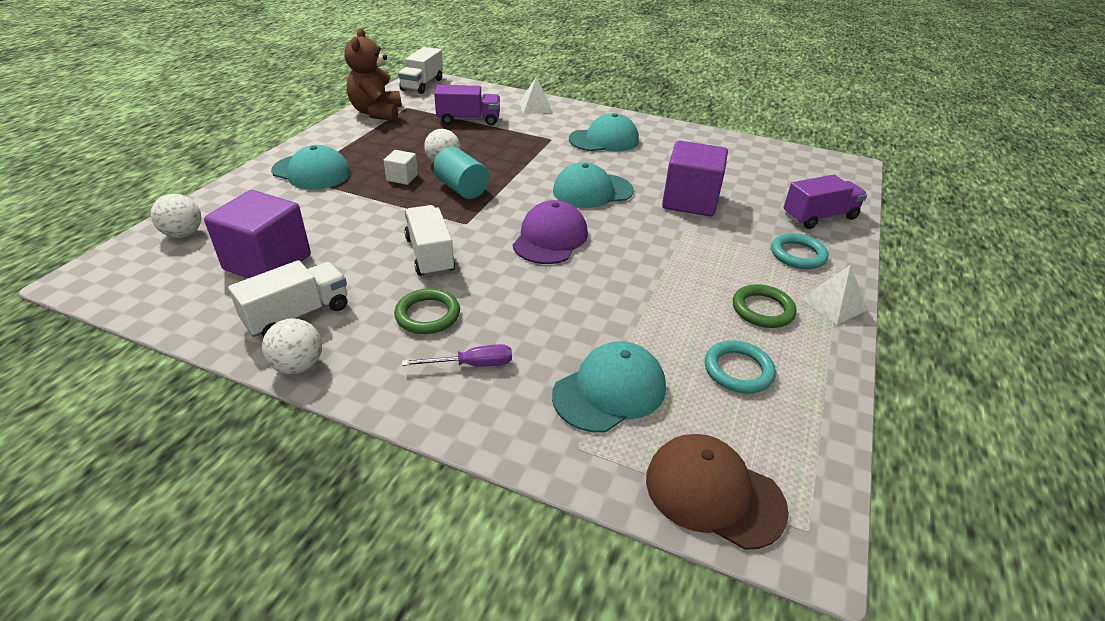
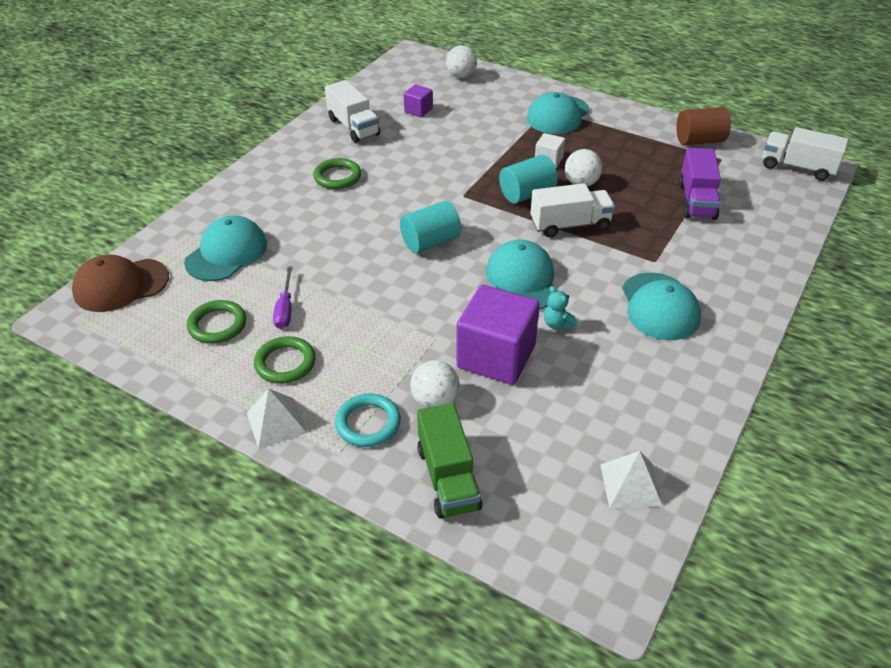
camera: 100 degrees right, 5 degrees up
purple cube [204,190,311,278] -> purple cube [404,85,433,117], size x0.48
white ball [262,318,322,374] -> white ball moved to [410,360,460,408]
brown teddy bear [345,28,402,121] -> brown cylinder [676,107,731,145]
purple screwdriver [402,344,512,367] -> purple screwdriver moved to [273,267,293,329]
white truck [404,205,455,277] -> white truck moved to [530,183,615,237]
purple cap [513,200,588,264] -> turquoise cylinder [400,201,461,253]
white pyramid [519,76,553,114] -> white pyramid moved to [600,451,663,508]
turquoise cap [552,341,666,433] -> turquoise cap turned 120 degrees counterclockwise [184,216,267,281]
brown cap [646,434,789,550] -> brown cap turned 150 degrees counterclockwise [72,255,169,312]
turquoise ring [705,341,776,393] -> green ring [187,300,246,344]
purple truck [784,175,867,229] -> green truck [417,403,482,519]
none -> turquoise teddy bear [544,286,577,330]

